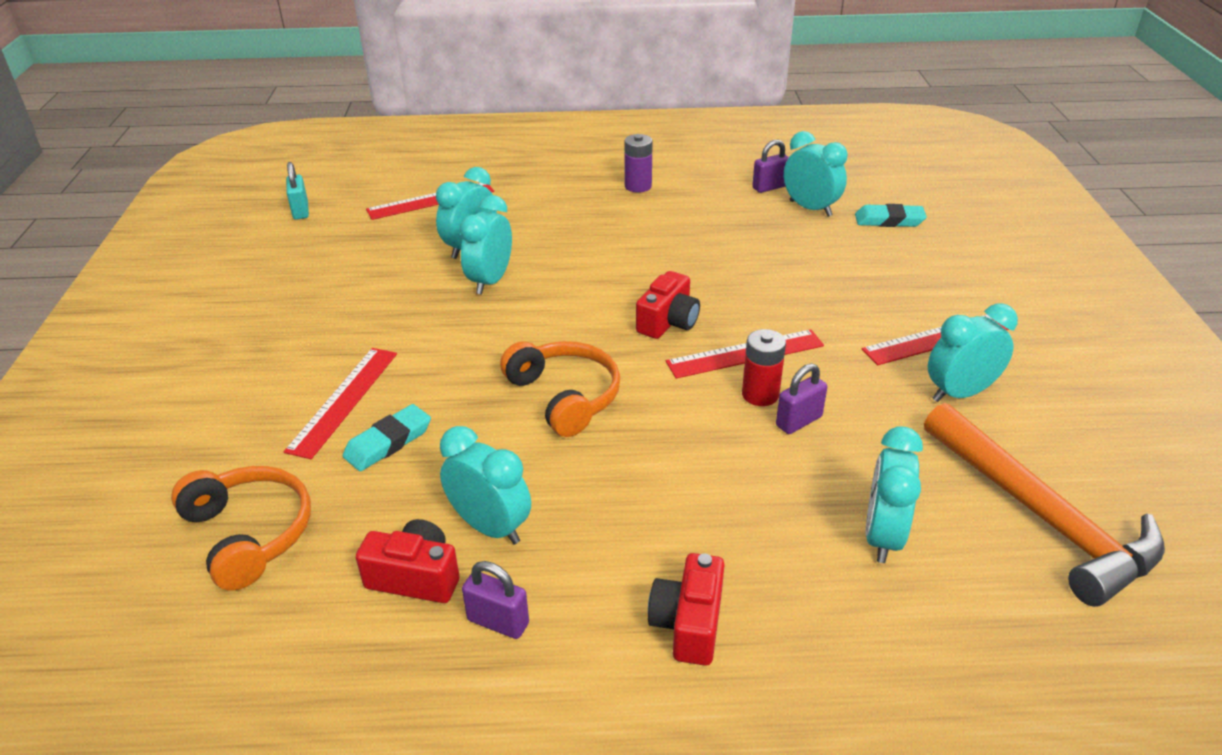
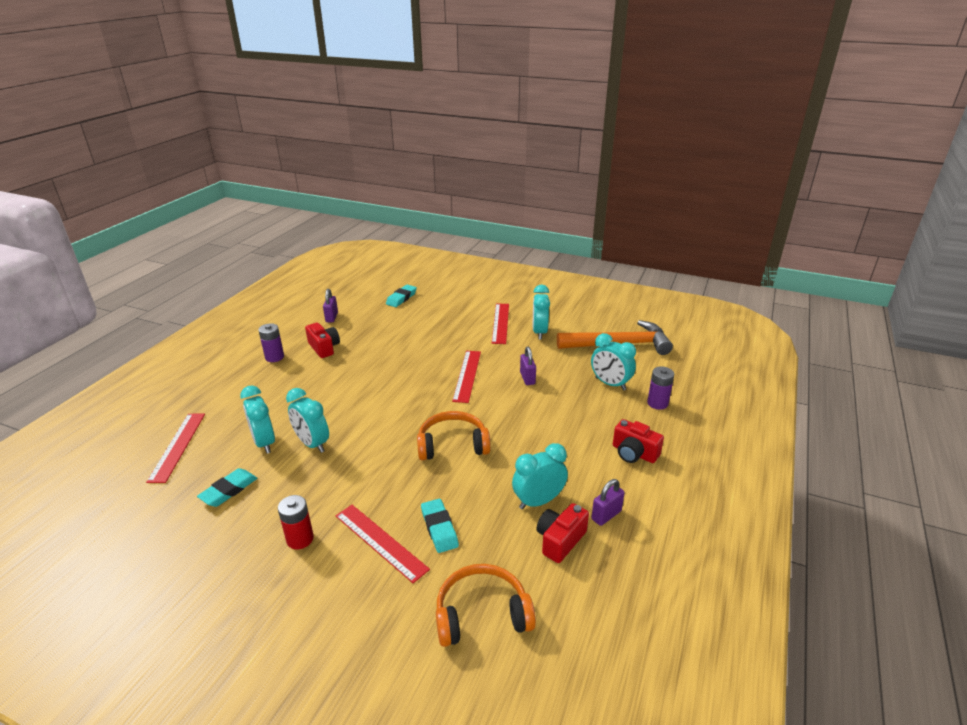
camera: 65 degrees left, 5 degrees down
turquoise padlock [286,162,309,220] -> none
red camera [636,271,700,339] -> red camera moved to [305,323,340,358]
red battery [742,329,786,406] -> red battery moved to [278,495,314,549]
turquoise clock [784,131,847,217] -> none
none -> turquoise eraser [197,468,257,507]
none -> purple battery [647,366,674,410]

